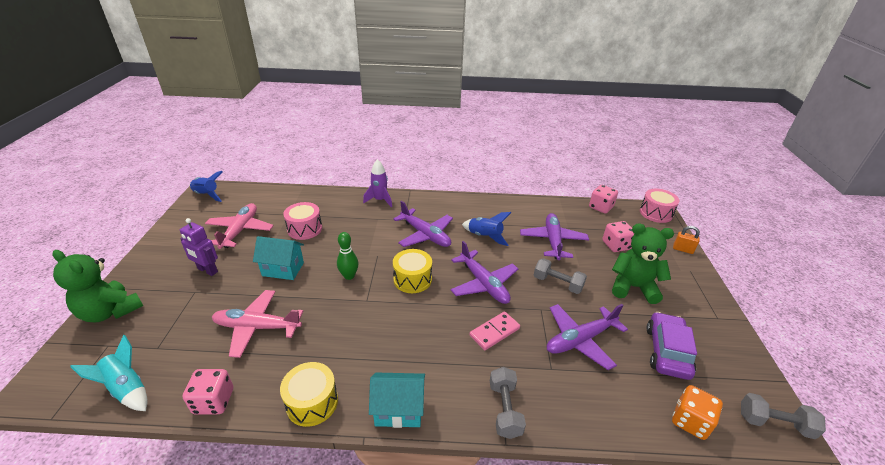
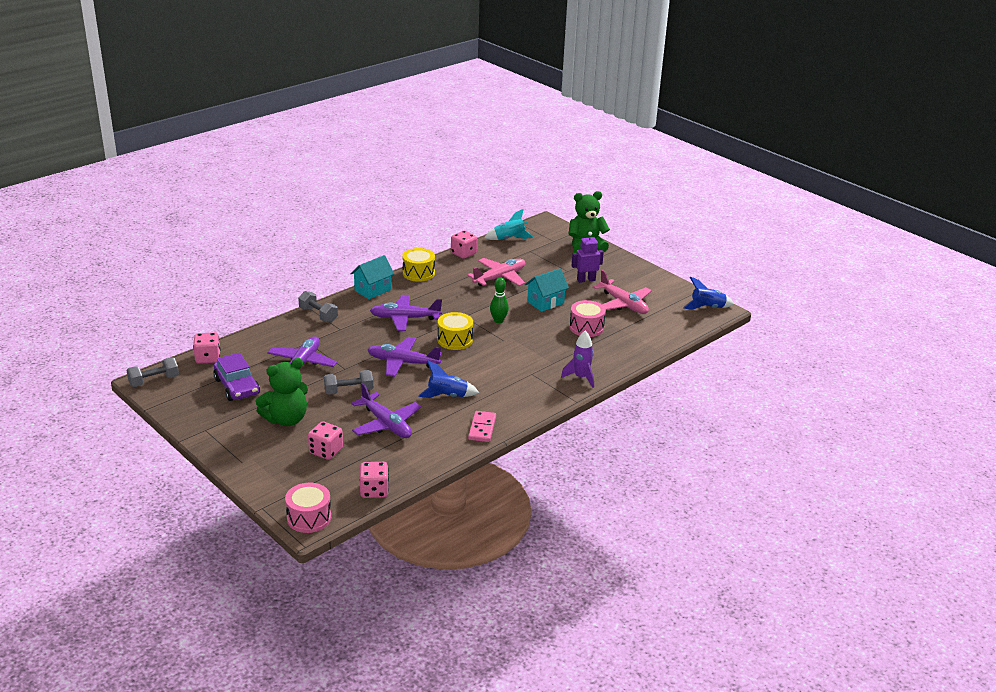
camera: 135 degrees right, 5 degrees down
purple plane [393,201,453,247] -> purple plane moved to [370,295,442,331]
pink domino [470,312,520,350] -> pink domino moved to [468,411,496,442]
orange dice [672,385,723,440] -> pink dice [193,332,221,364]
orange padlock [673,226,700,254] -> none

